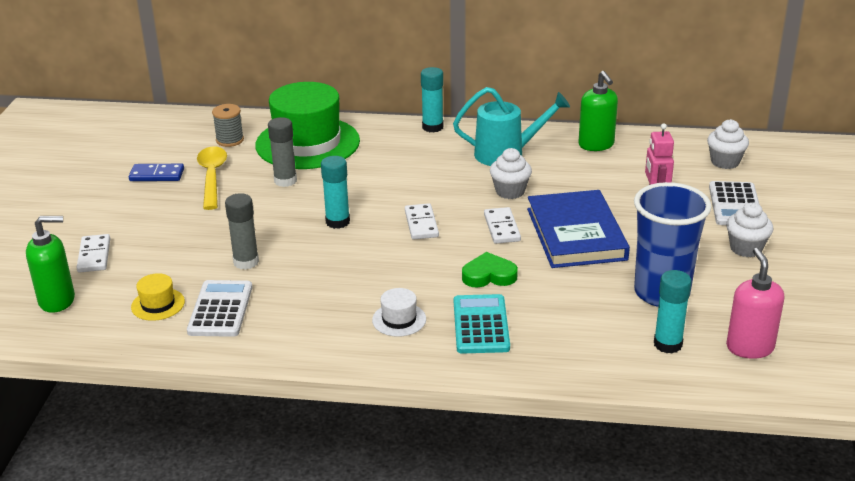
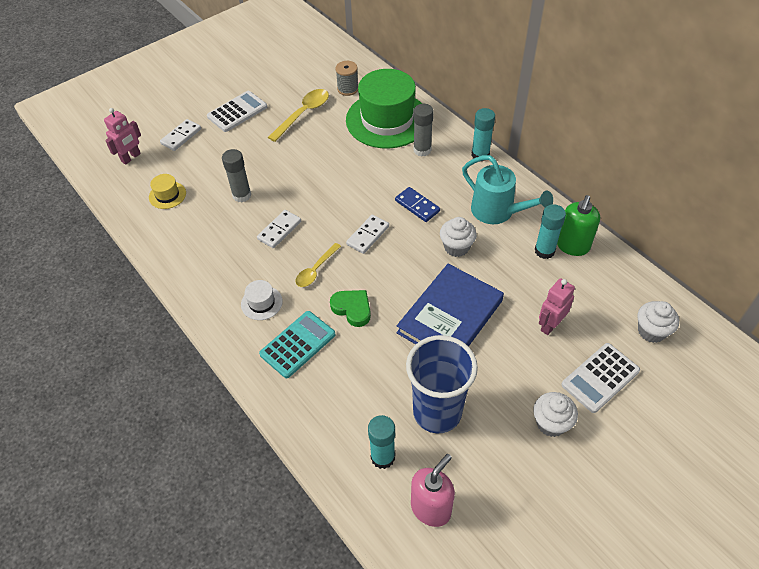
camera: 45 degrees right, 20 degrees up
green soap dispenser [26,216,75,313] -> pink robot [104,108,141,165]
blue domino [129,164,184,181] -> blue domino moved to [395,187,440,222]
white calculator [187,280,252,337] -> white calculator moved to [207,91,267,132]
grey glue stick [268,117,297,187] -> grey glue stick moved to [413,104,434,157]
turquoise glue stick [321,156,350,229] -> turquoise glue stick moved to [535,204,566,259]
white domino [484,207,521,244] -> white domino moved to [257,210,301,248]
none -> yellow spoon [296,243,341,287]

